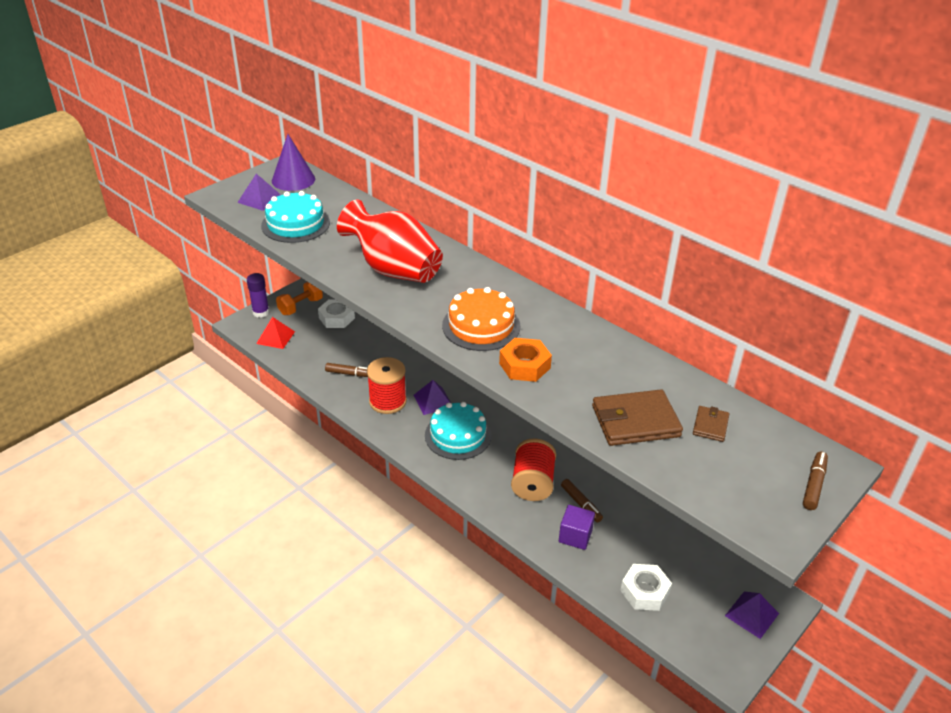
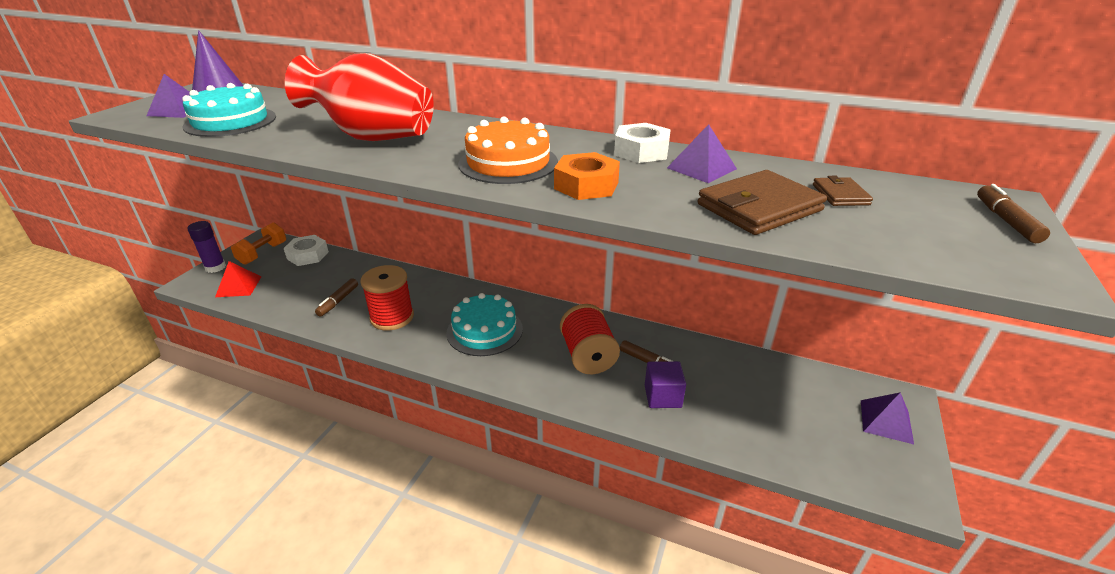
camera: 20 degrees left, 5 degrees down
brown marker [325,363,368,377] -> brown marker turned 120 degrees clockwise [315,278,358,317]
purple pyramid [414,380,451,415] -> purple pyramid moved to [667,124,737,183]
white nut [620,564,672,611] -> white nut moved to [614,123,671,163]

